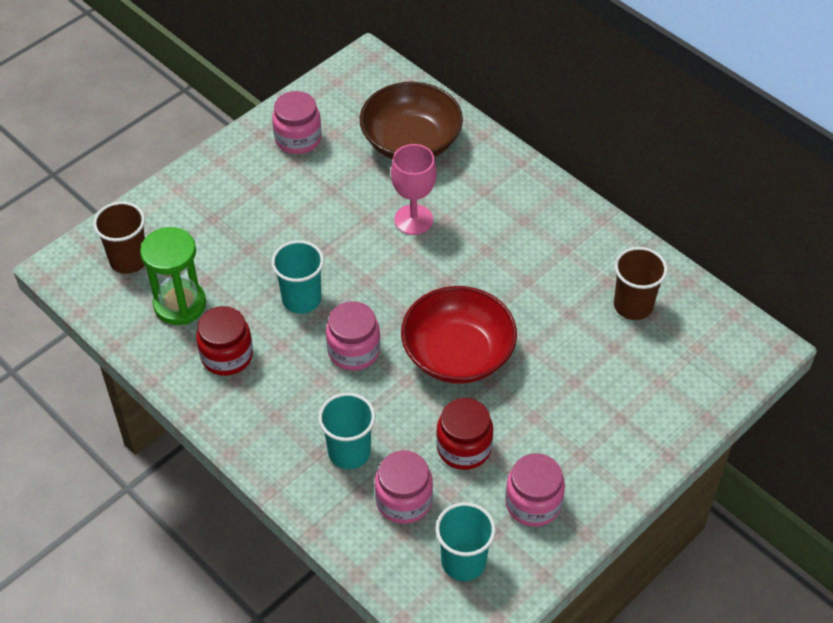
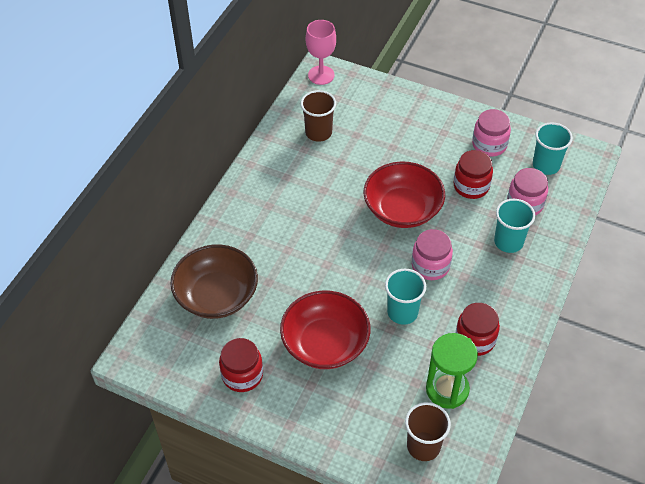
camera: 110 degrees left, 0 degrees up
pink jar [272,91,321,154] -> red jar [219,338,263,392]
pink goblet [391,144,437,235] -> pink goblet moved to [306,20,336,85]
none -> red bowl [280,290,370,369]

